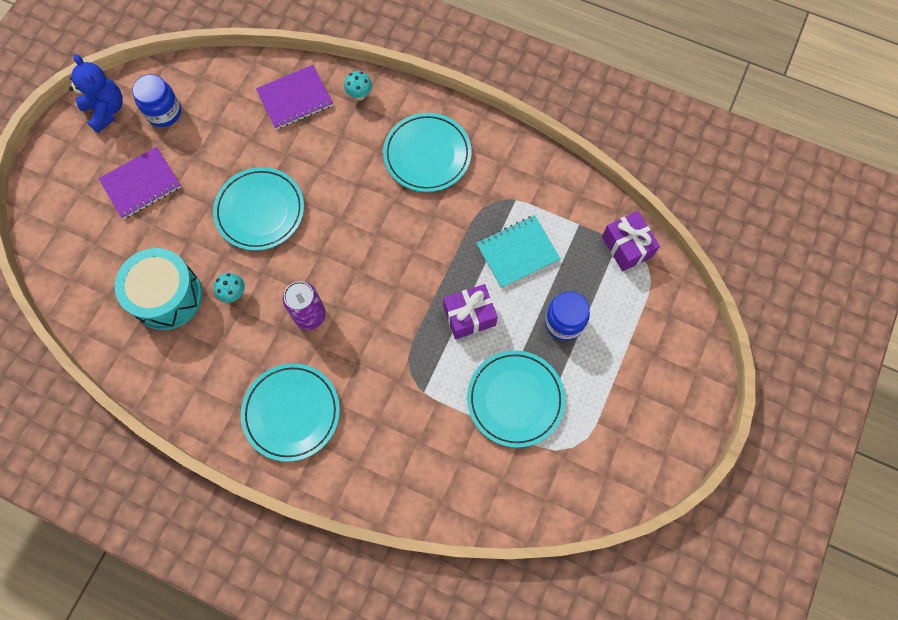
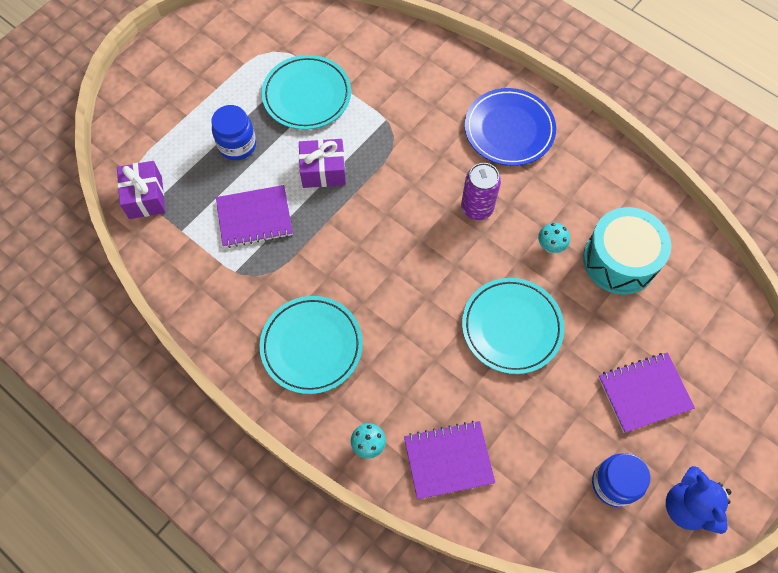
camera: 165 degrees left, 5 degrees down
turquoise plate [241,363,340,462] -> blue plate [465,88,556,166]
turquoise notebook [477,215,561,288] -> purple notebook [216,185,293,248]

